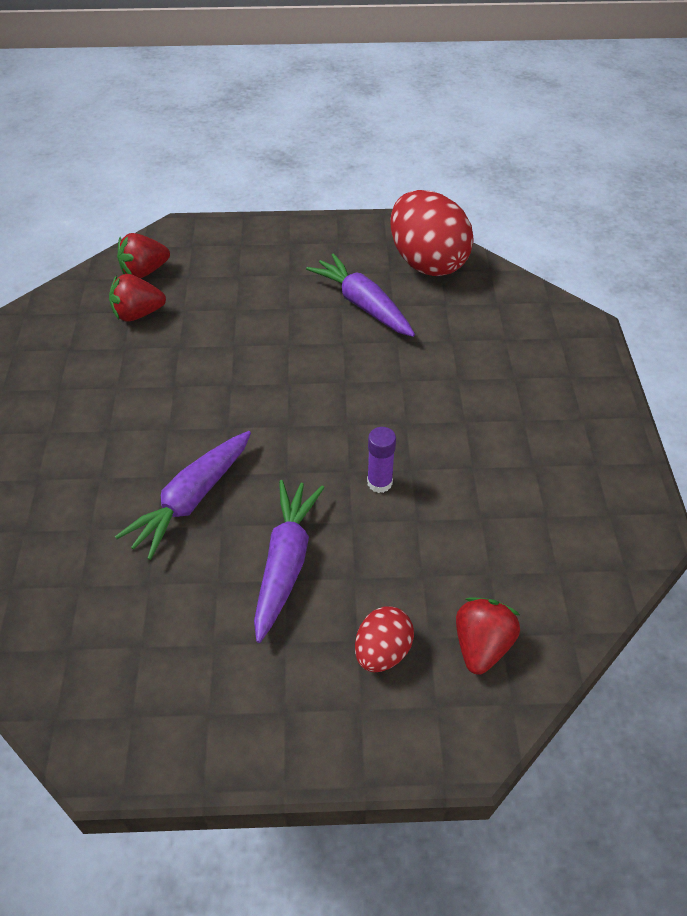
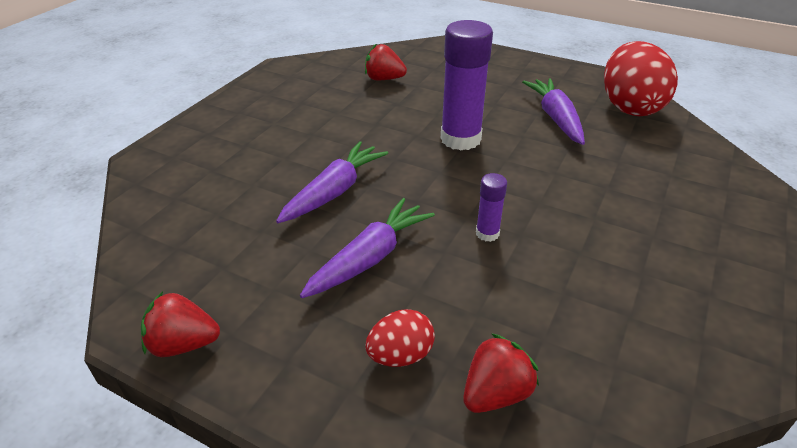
camera: 30 degrees right, 10 degrees down
purple carrot [115,431,251,560] -> purple carrot turned 150 degrees clockwise [276,141,388,223]
red strawberry [117,233,170,278] -> red strawberry moved to [141,292,220,357]
none -> purple glue stick [440,20,493,151]

